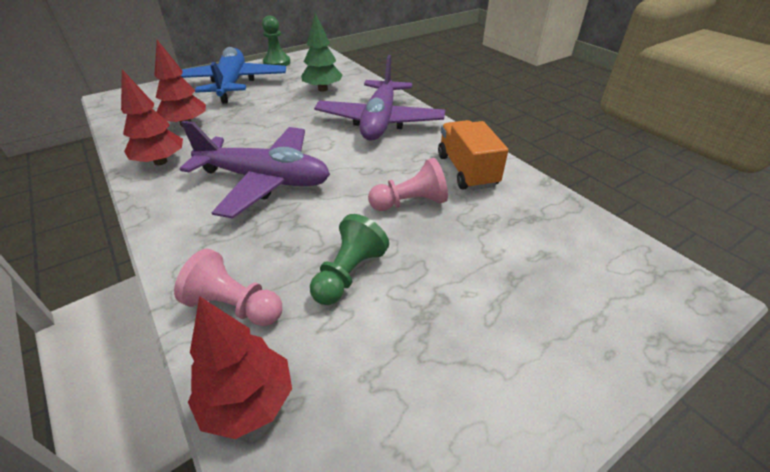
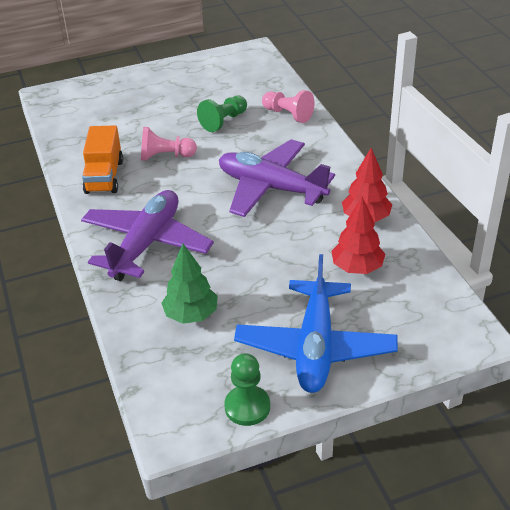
camera: 165 degrees left, 0 degrees up
red tree [188,296,292,439] -> none

